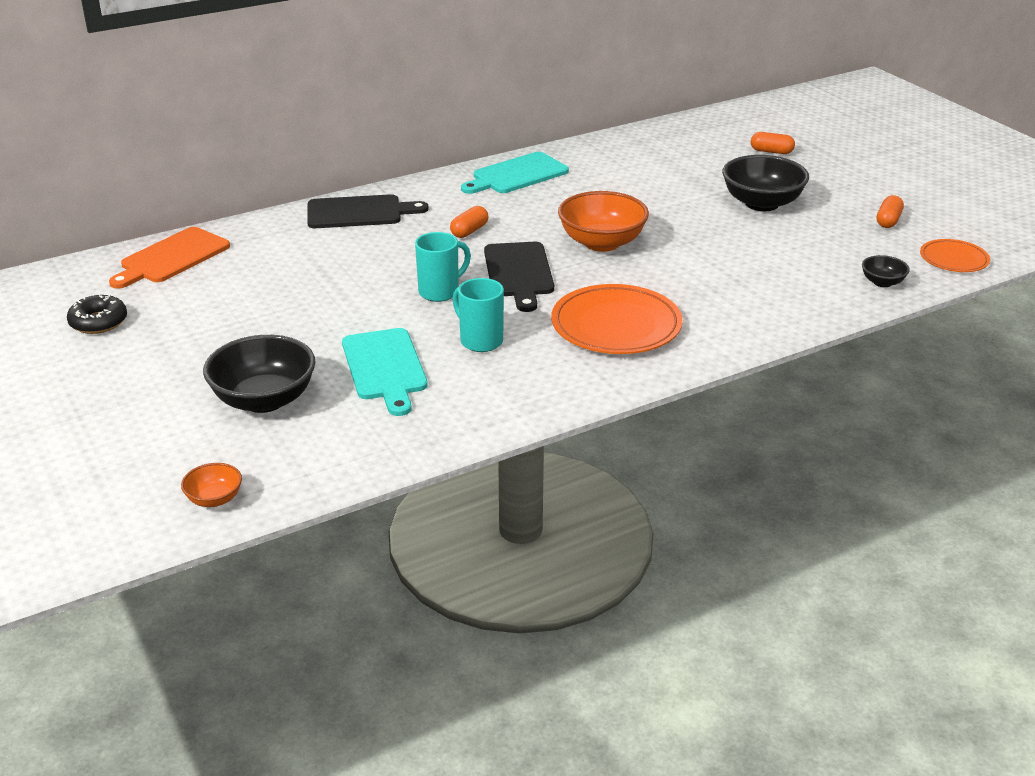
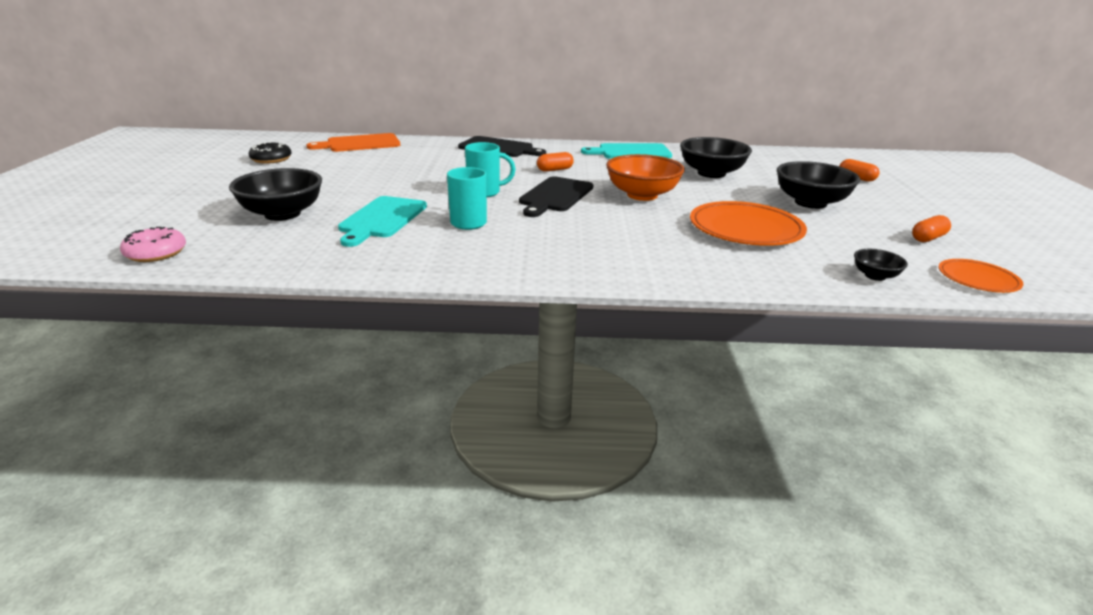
camera: 30 degrees right, 5 degrees down
orange bowl [181,463,242,507] -> pink donut [120,227,186,262]
orange plate [551,284,683,354] -> orange plate moved to [690,201,807,246]
none -> black bowl [680,137,752,178]

